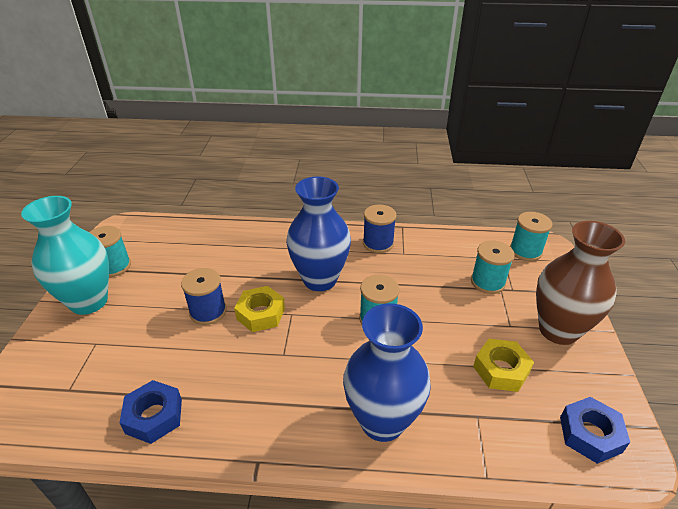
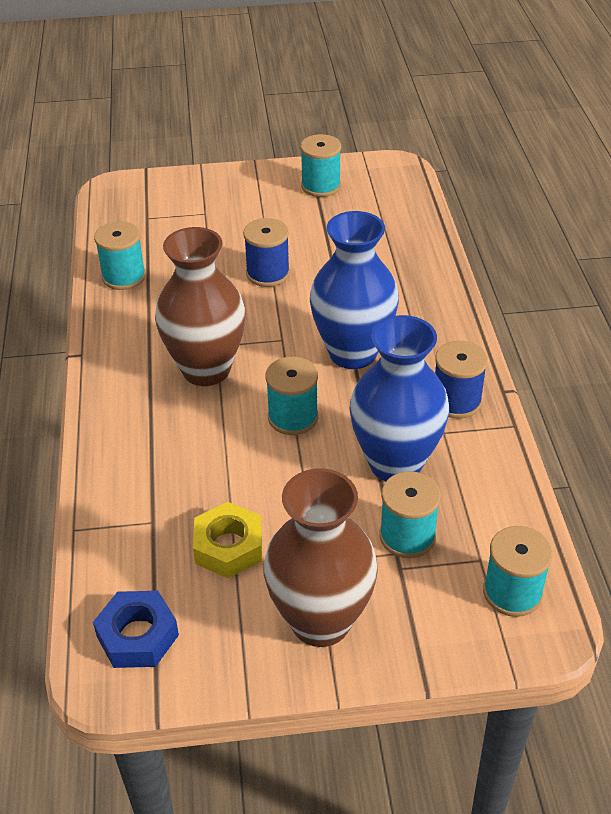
camera: 80 degrees right, 5 degrees up
turquoise vase [21,196,109,315] -> none
blue nut [119,380,182,444] -> turquoise spool [94,221,146,290]
yellow nut [234,286,285,332] -> none
blue vase [343,303,431,442] -> blue vase moved to [349,315,449,481]
none -> brown vase [155,227,246,386]

